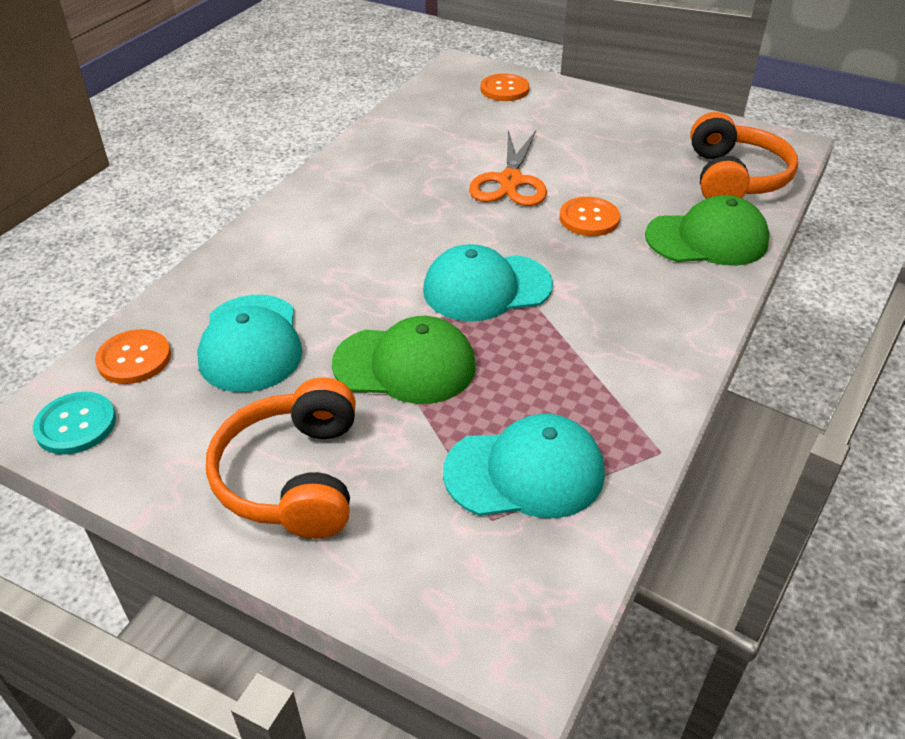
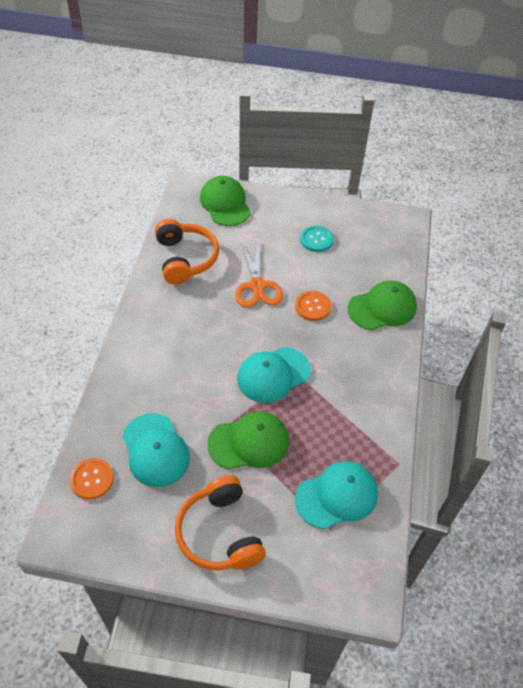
camera: 20 degrees left, 10 degrees up
turquoise button [33,392,116,455] -> turquoise button moved to [300,225,334,252]
orange button [480,73,529,101] -> green cap [200,176,251,226]
orange headphones [690,112,798,198] -> orange headphones moved to [155,219,219,284]

